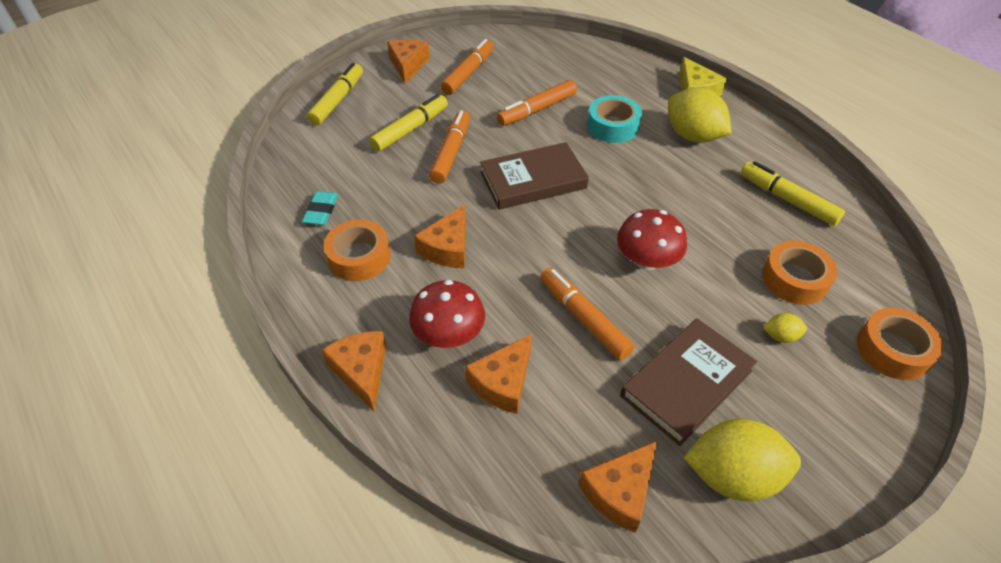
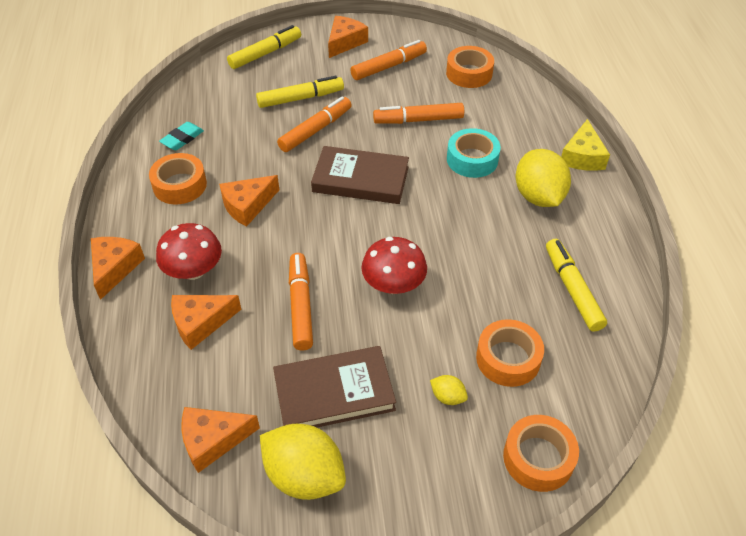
camera: 30 degrees right, 0 degrees up
none -> orange tape [446,46,494,88]

